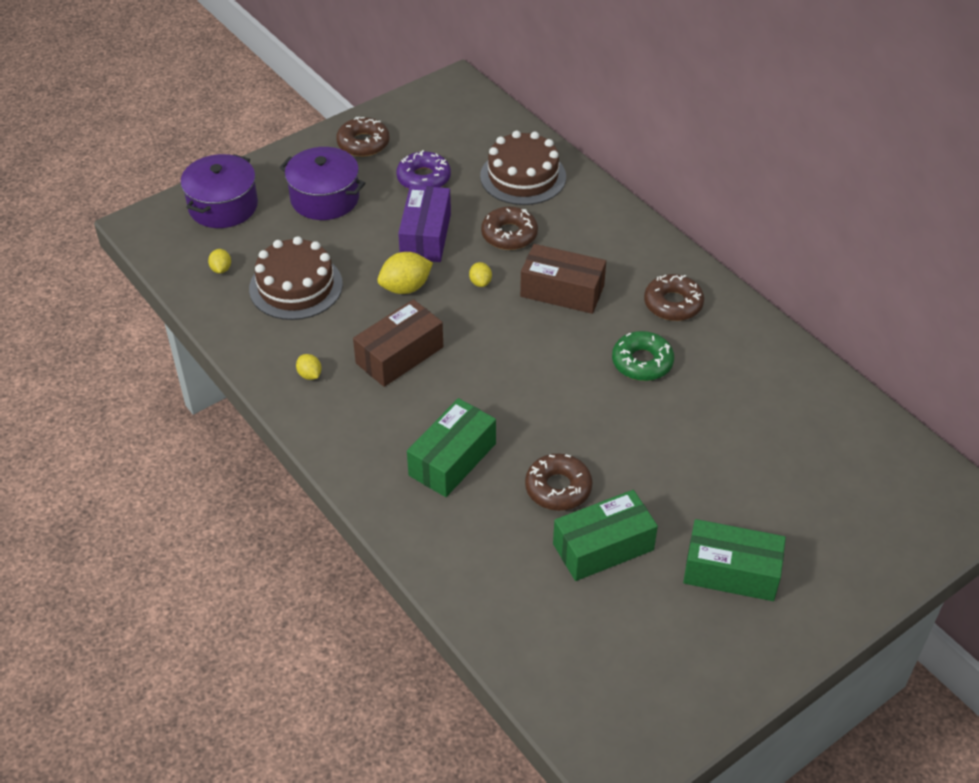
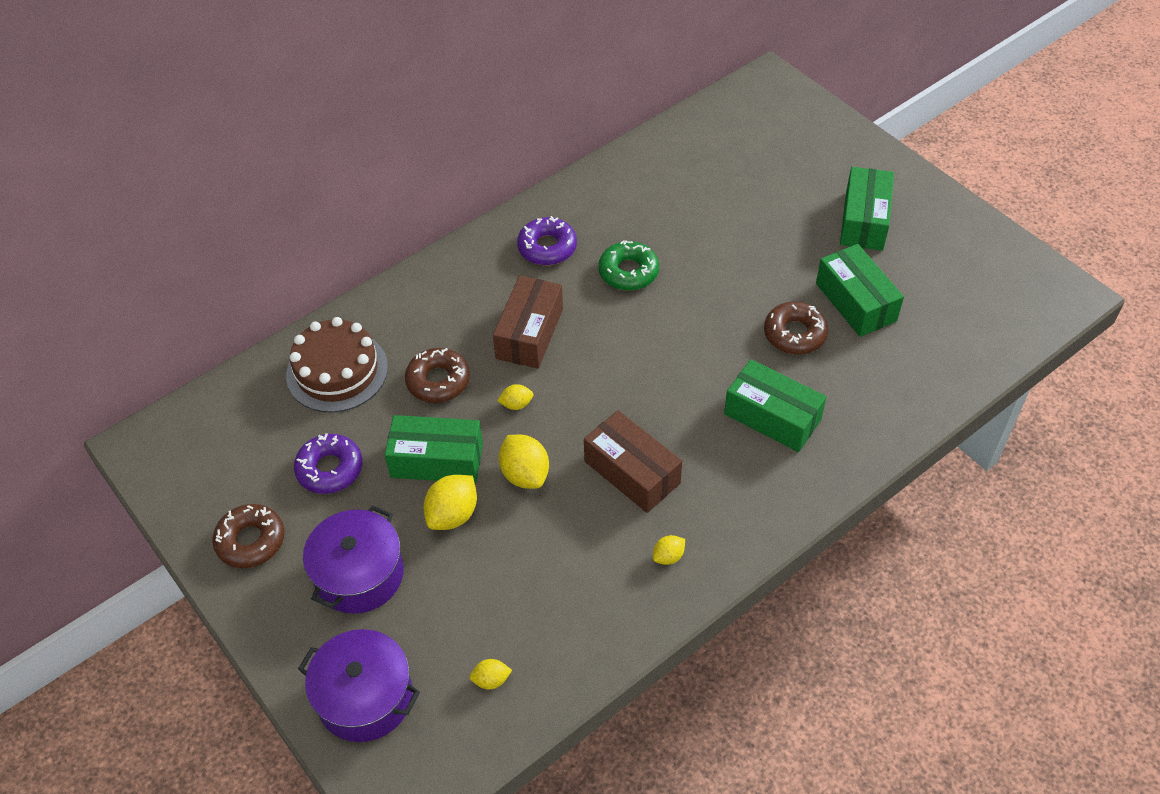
camera: 90 degrees left, 5 degrees up
brown cake [249,236,343,320] -> none
purple box [398,185,451,262] -> green box [385,415,483,483]
brown donut [644,274,704,321] -> purple donut [517,216,577,265]
none -> yellow lemon [423,475,477,530]

